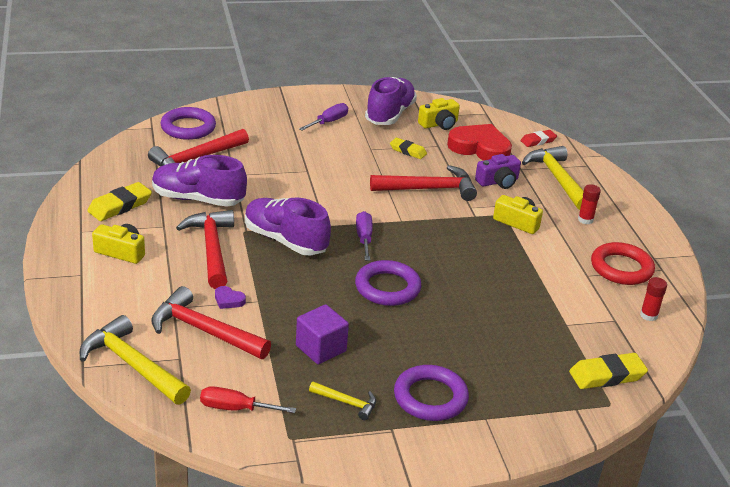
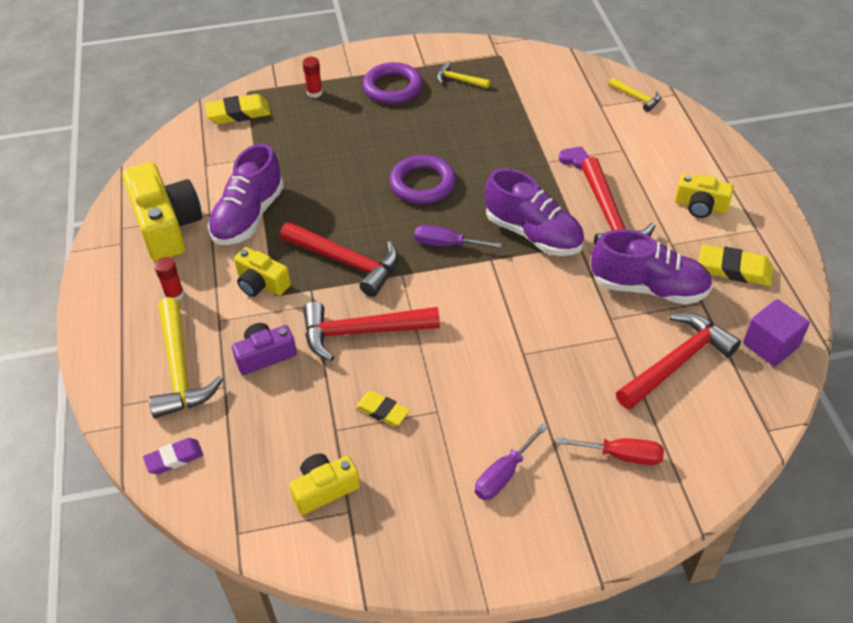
camera: 175 degrees left, 15 degrees up
yellow hammer [80,315,191,405] -> yellow hammer [609,78,661,112], size x0.51
yellow eraser [87,182,152,221] -> yellow eraser turned 60 degrees clockwise [699,244,773,286]
red hammer [151,286,271,359] -> red hammer moved to [280,222,399,297]
purple ring [160,107,216,140] -> none
red screwdriver [200,386,296,413] -> red screwdriver moved to [557,437,664,465]
purple cube [296,304,349,364] -> purple cube moved to [743,299,810,366]
purple screwdriver [356,211,373,261] -> purple screwdriver turned 105 degrees clockwise [414,225,502,248]
purple shoe [365,77,417,125] -> purple shoe moved to [208,144,284,245]
red heart [447,124,512,161] -> none
red eraser [520,130,557,147] -> purple eraser [143,438,203,474]
red ring [591,242,655,285] -> yellow camera [122,162,202,261]
red glue stick [640,277,667,321] -> red glue stick moved to [302,57,323,98]

